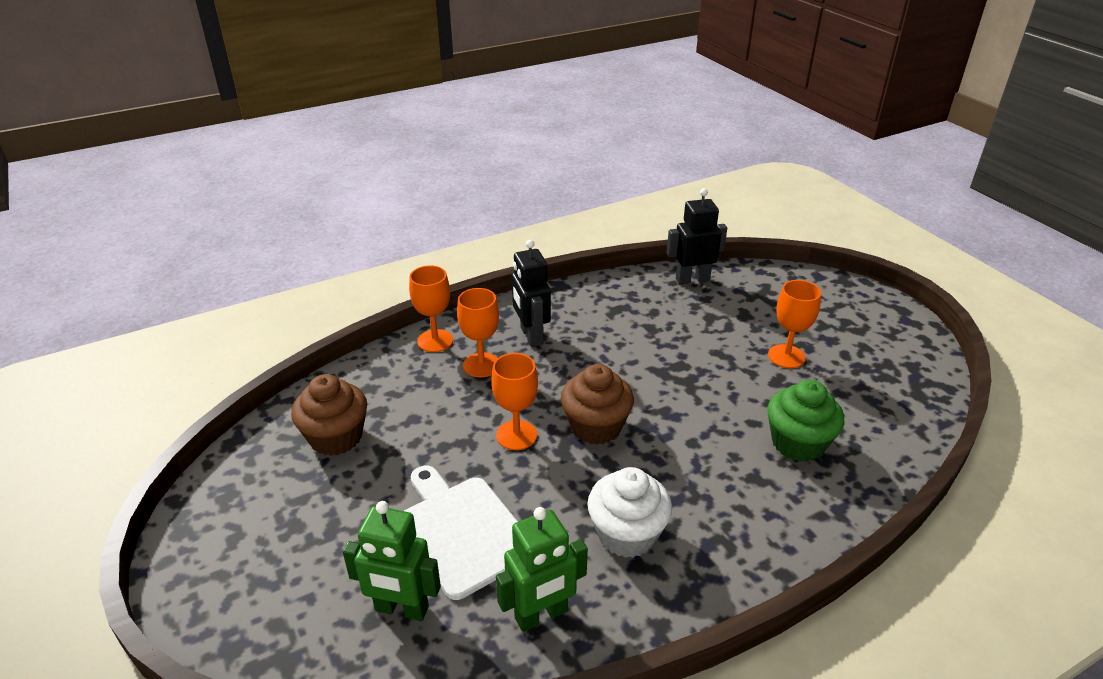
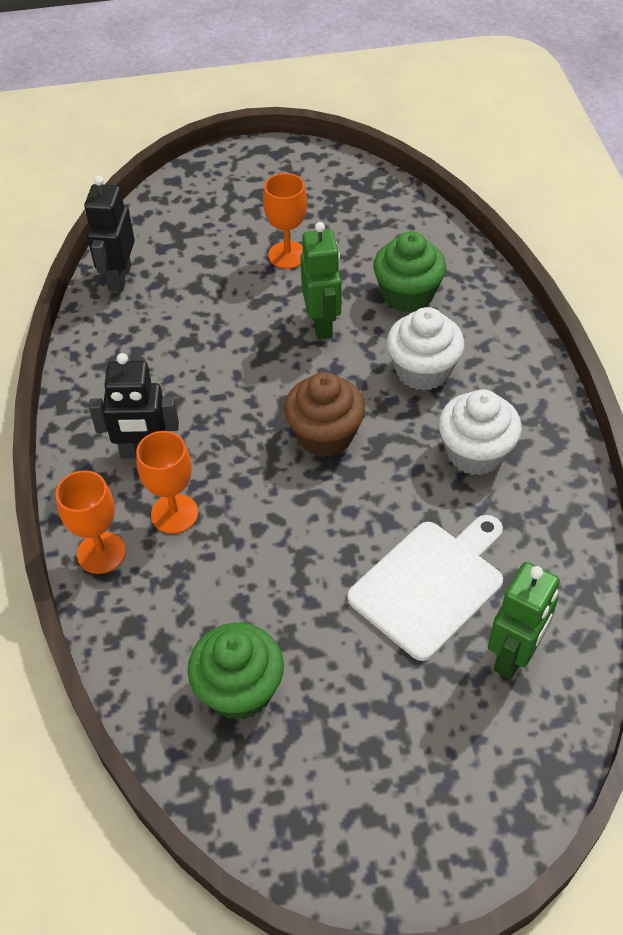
camera: 70 degrees left, 15 degrees up
brown cupcake [291,374,367,456] -> green cupcake [187,623,284,720]
white cutting board [404,466,518,600] -> white cutting board turned 150 degrees clockwise [348,515,503,661]
orange goblet [491,353,538,450] -> none
green robot [496,507,588,632] -> green robot moved to [300,222,341,340]
none -> white cupcake [387,307,465,391]

